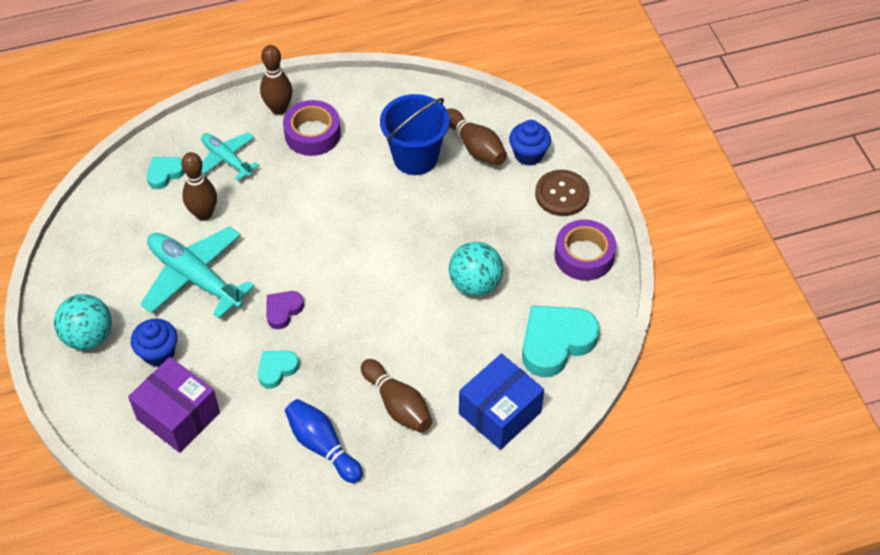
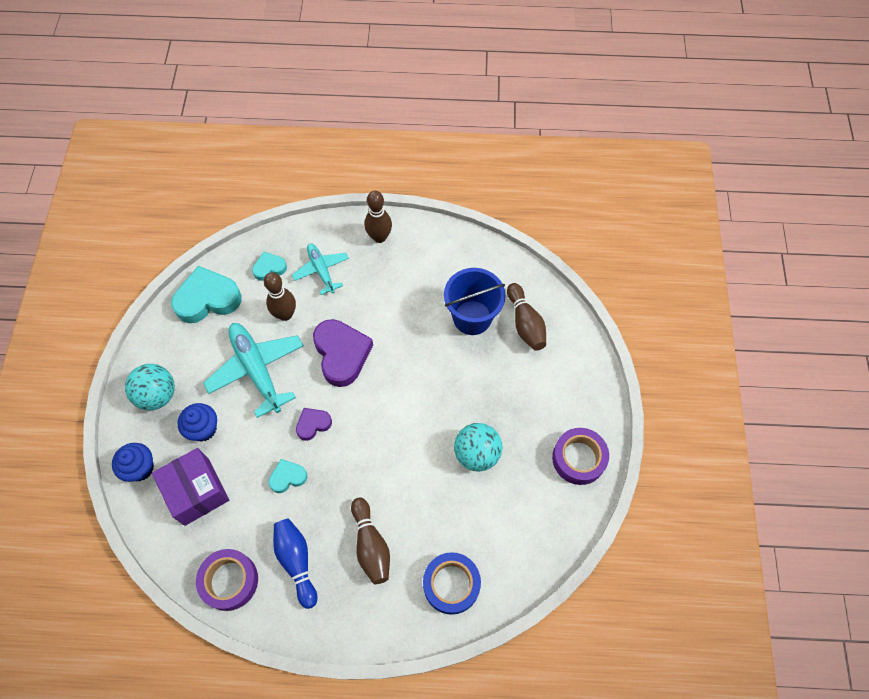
camera: 20 degrees right, 10 degrees up
purple tape [283,100,341,156] -> purple tape moved to [196,549,258,611]
blue box [459,353,544,450] -> blue tape [423,552,481,615]
blue cupcake [509,120,551,166] -> blue cupcake moved to [112,443,154,482]
turquoise heart [522,306,600,377] -> turquoise heart moved to [171,266,242,323]
brown button [535,170,590,216] -> none
none -> purple heart [313,319,373,387]

